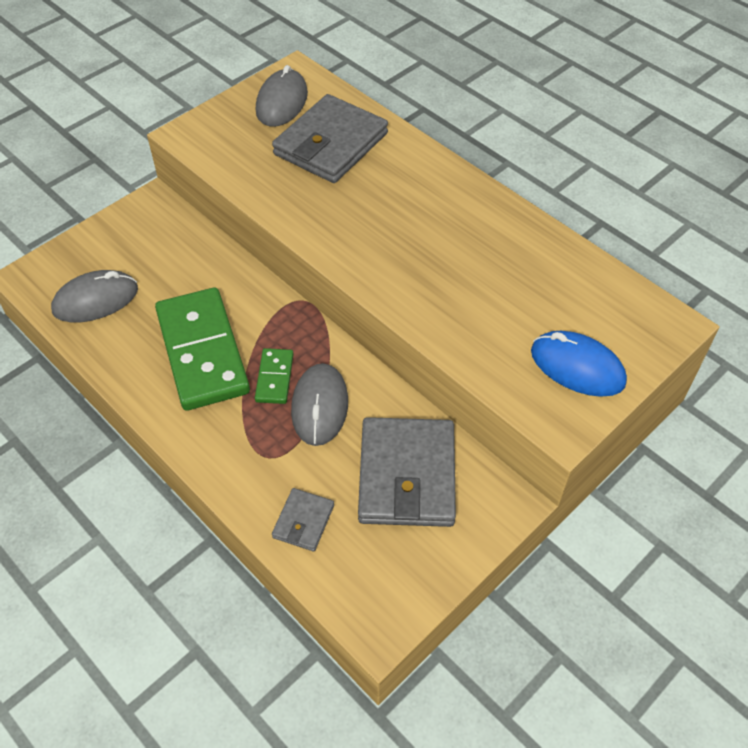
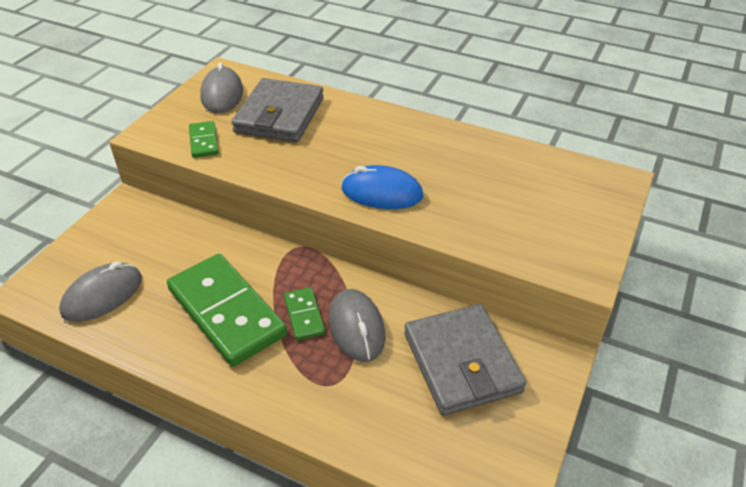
camera: 20 degrees left, 10 degrees down
grey wallet [272,488,334,551] -> none
blue mouse [531,331,627,397] -> blue mouse moved to [341,165,423,209]
none -> green domino [189,121,219,158]

